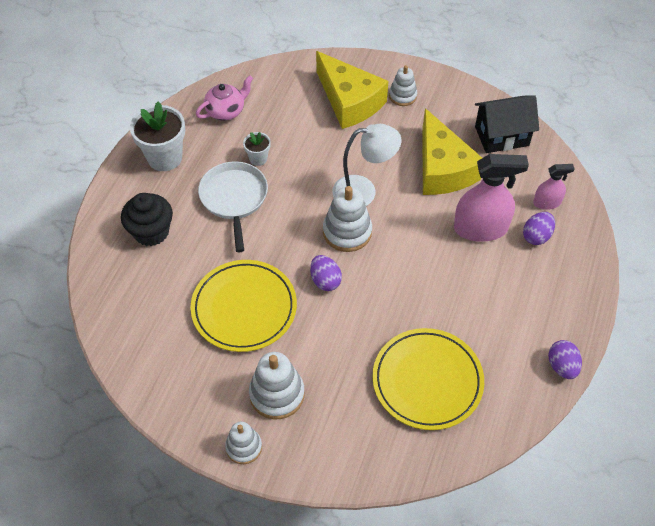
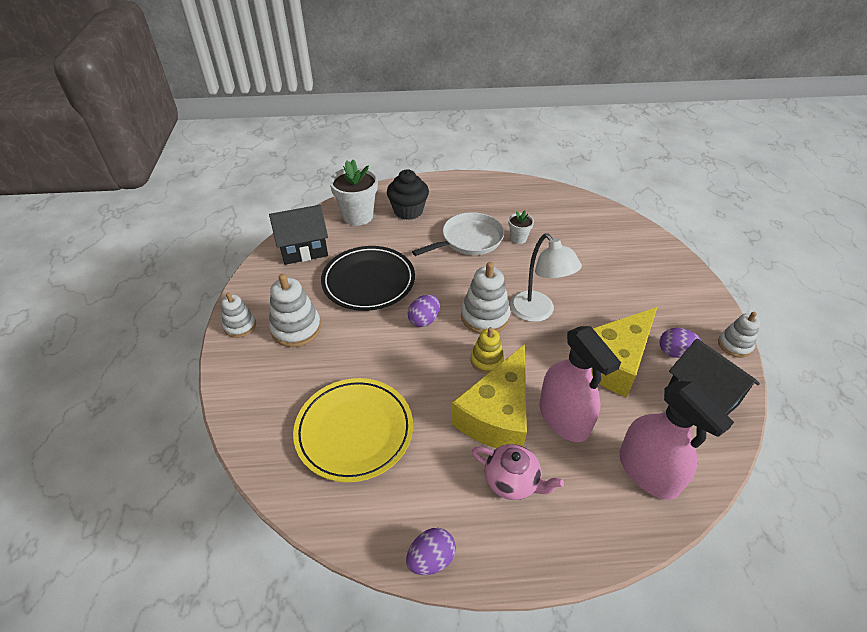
camera: 65 degrees right, 10 degrees down
white flower pot [130,101,185,171] -> white flower pot moved to [329,160,378,226]
yellow plate [190,260,297,352] -> black plate [321,246,415,311]
pink teapot [196,75,253,121] -> pink teapot moved to [472,444,564,500]
yellow cheese [316,51,388,129] -> yellow cheese moved to [451,344,527,448]
white stacking toy [389,65,417,106] -> white stacking toy moved to [718,312,760,358]
purple egg [523,212,555,245] -> purple egg moved to [660,328,702,358]
pink spray bottle [533,164,575,210] -> pink spray bottle [619,381,734,500], size x1.87
none -> black house [269,205,328,265]
none -> yellow stacking toy [470,327,504,374]

